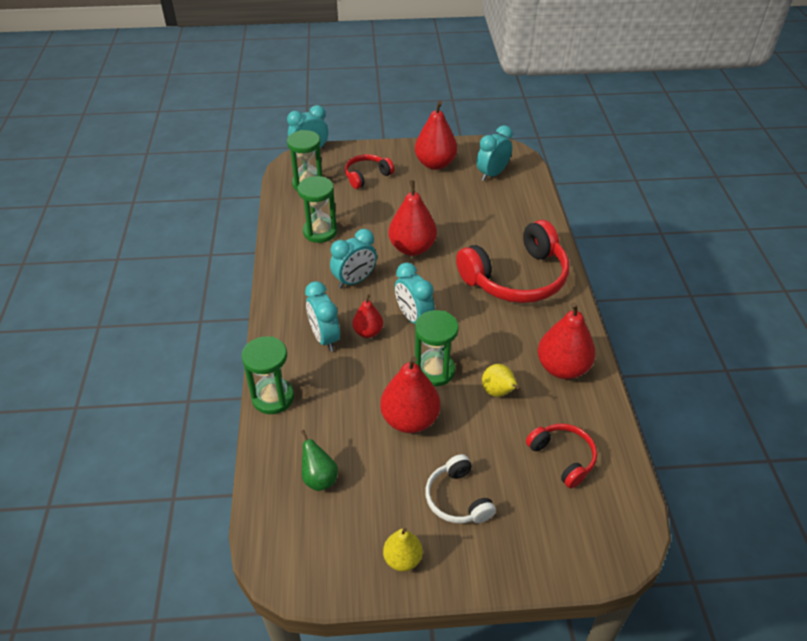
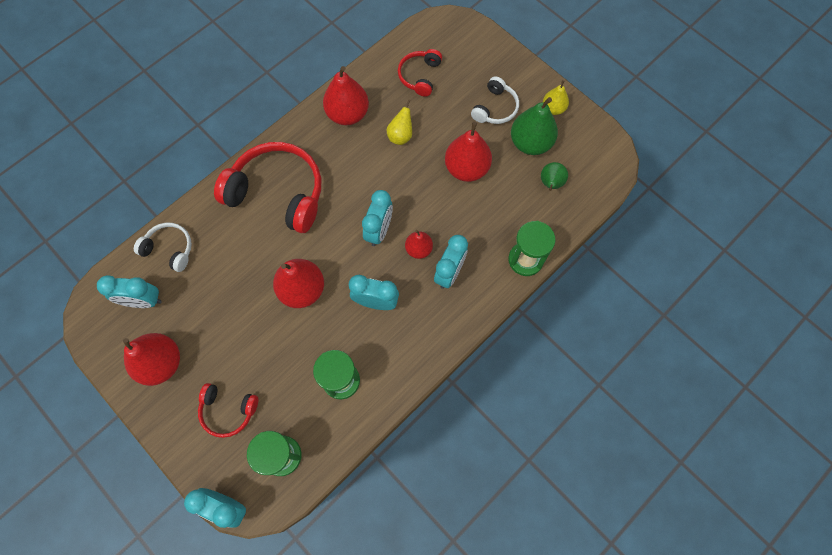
camera: 130 degrees left, 25 degrees up
green hourglass [415,310,458,386] -> none
none -> white headphones [134,223,192,272]
none -> green pear [511,97,558,155]

